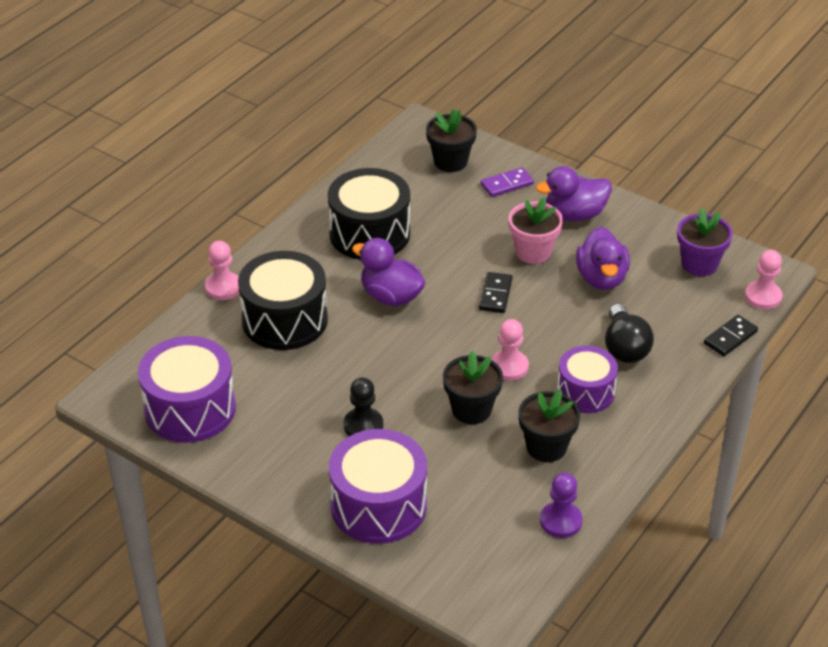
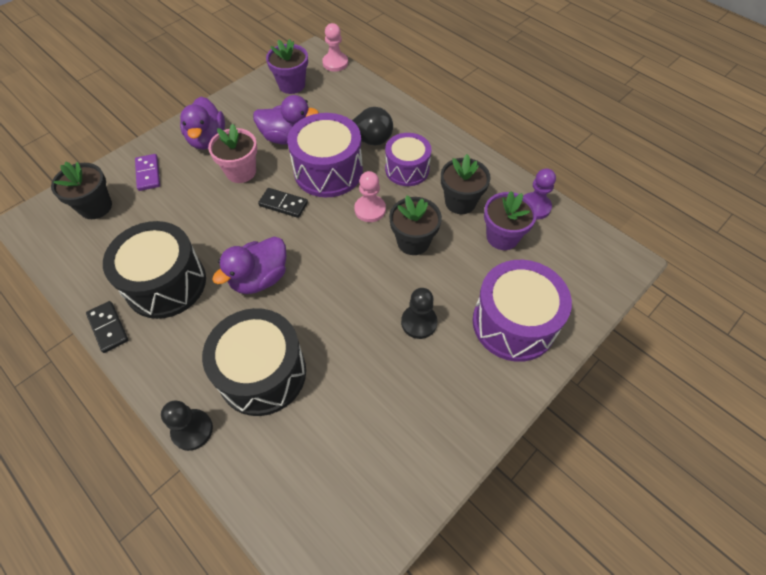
camera: 80 degrees left, 15 degrees up
purple drum [138,336,236,443] -> purple drum moved to [287,113,363,197]
pink pawn [205,241,239,300] -> black pawn [161,400,213,451]
black domino [704,315,758,356] -> black domino moved to [86,301,128,353]
none -> purple flower pot [484,191,537,250]

